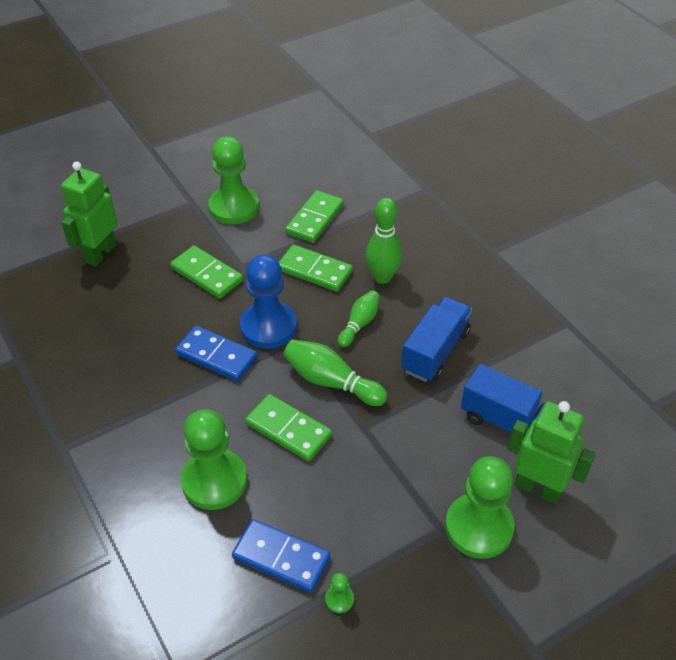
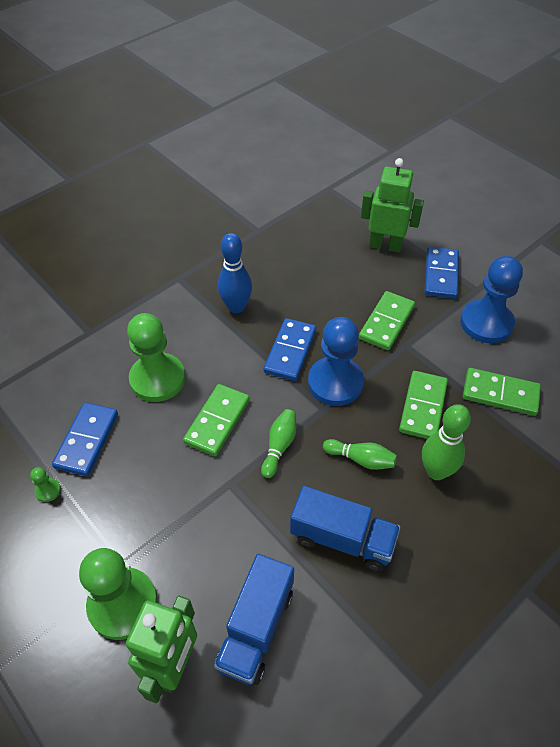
camera: 80 degrees right, 5 degrees up
green pawn [208,136,259,224] -> blue pawn [460,256,523,343]
green bowling pin [283,339,387,406] -> green bowling pin [261,409,296,478], size x0.66
none -> blue bowling pin [218,233,252,313]
none -> blue domino [424,247,459,299]

